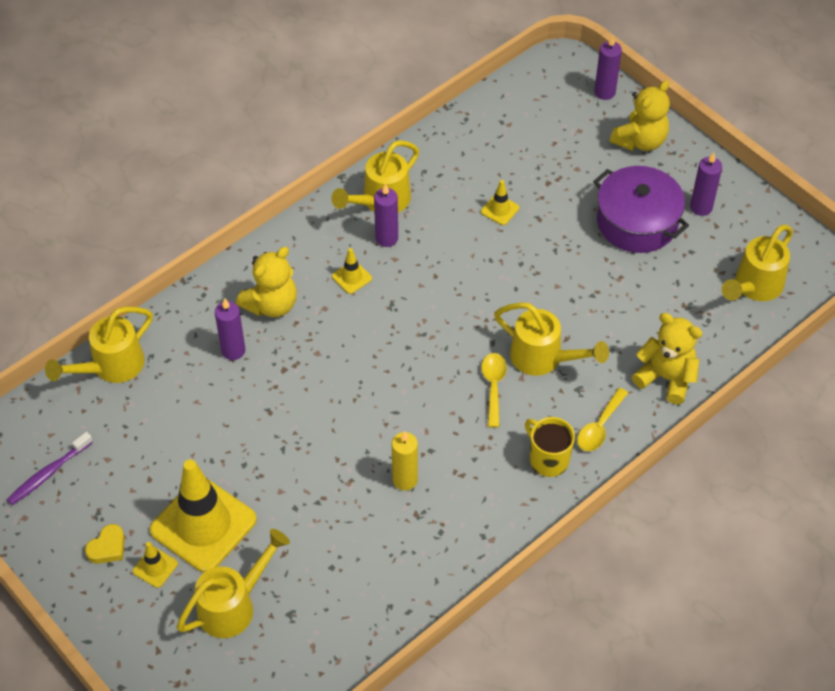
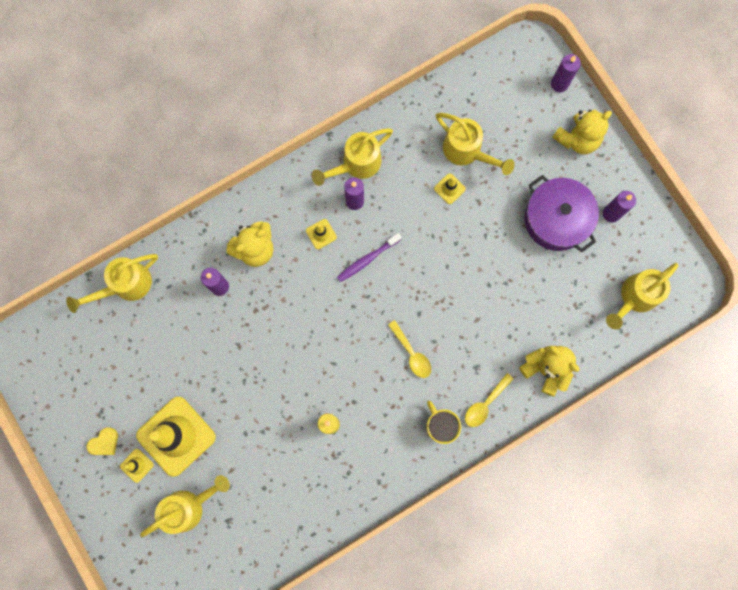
camera: 10 degrees right, 25 degrees up
purple toothbrush [7,432,93,505] -> purple toothbrush moved to [337,233,402,282]
yellow spoon [481,353,507,428] -> yellow spoon turned 135 degrees clockwise [388,320,431,378]
yellow watering can [494,302,609,376] -> yellow watering can moved to [436,113,515,175]

